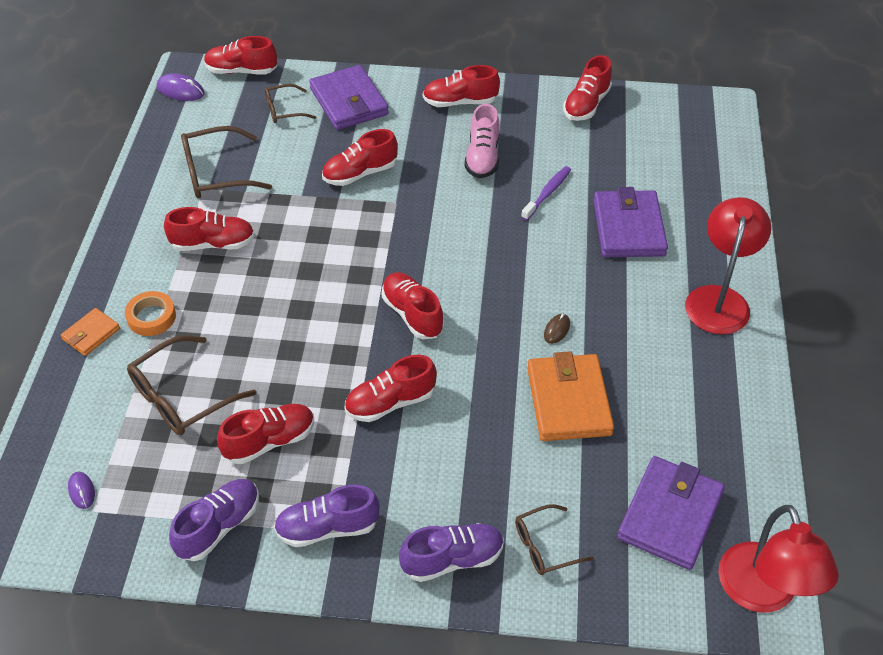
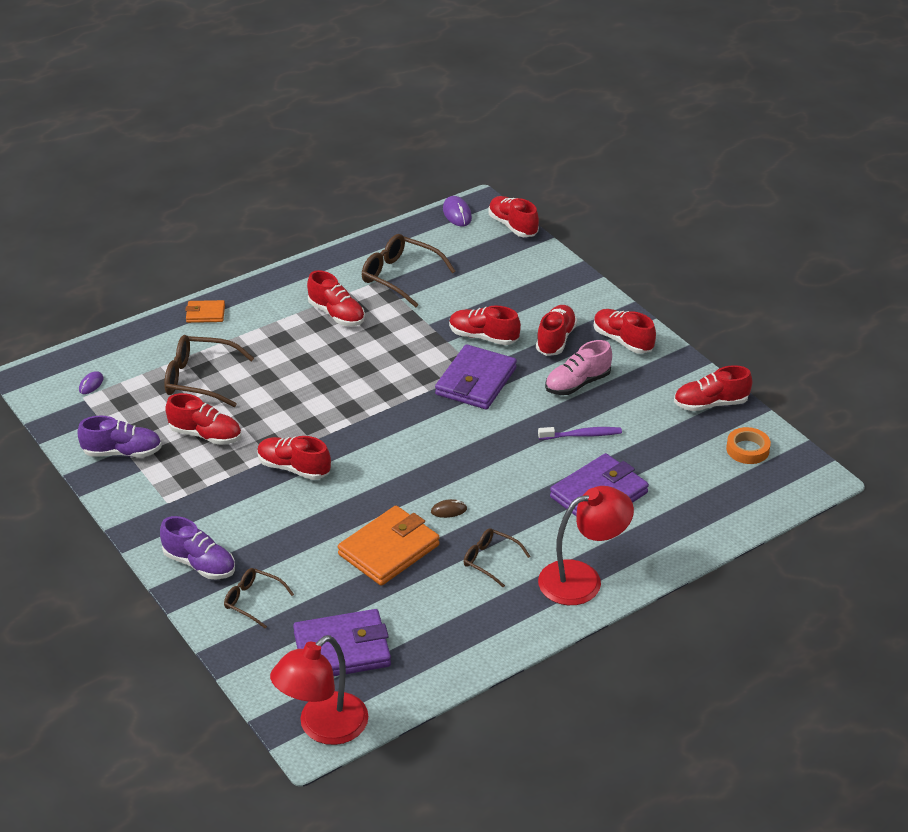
camera: 50 degrees right, 10 degrees down
orange tape [125,291,176,336] -> orange tape moved to [726,427,771,464]
brown glasses [265,84,316,123] -> brown glasses moved to [464,528,531,588]
purple shoe [274,484,380,547] -> none
purple wallet [309,65,389,130] -> purple wallet moved to [435,344,517,409]
red shoe [382,272,444,339] -> red shoe moved to [536,305,577,356]

